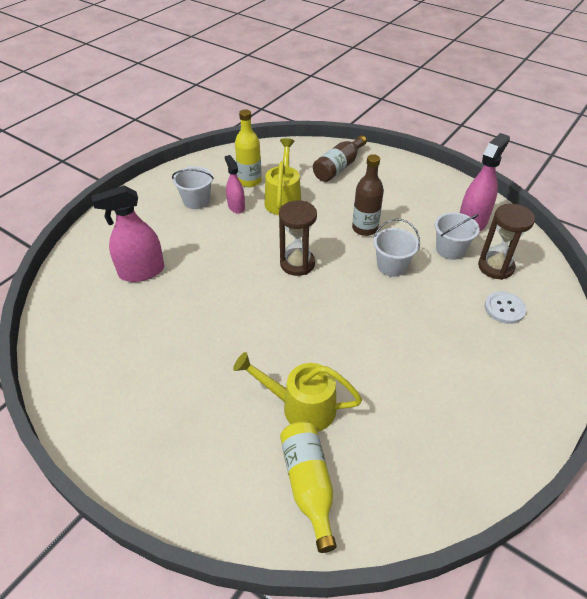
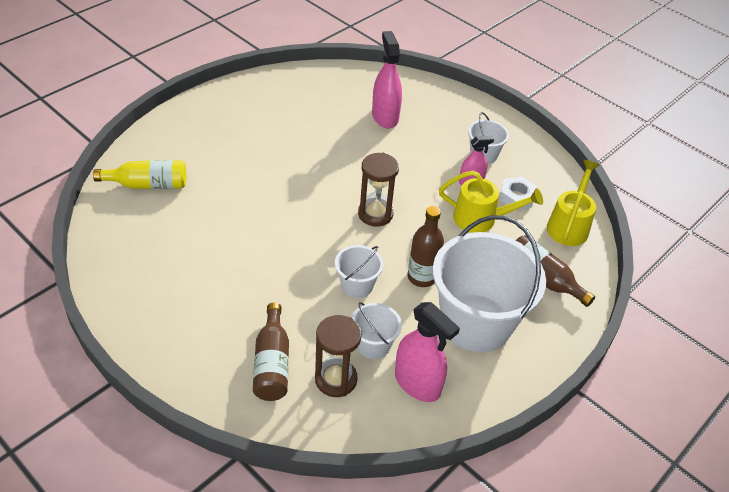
camera: 95 degrees right, 0 degrees up
yellow watering can [233,352,362,432] -> yellow watering can moved to [547,160,599,246]
yellow bottle [235,109,262,187] -> white nut [499,176,537,210]
white button [485,291,526,324] -> brown bottle [253,302,289,401]
none -> white bucket [433,215,546,353]

